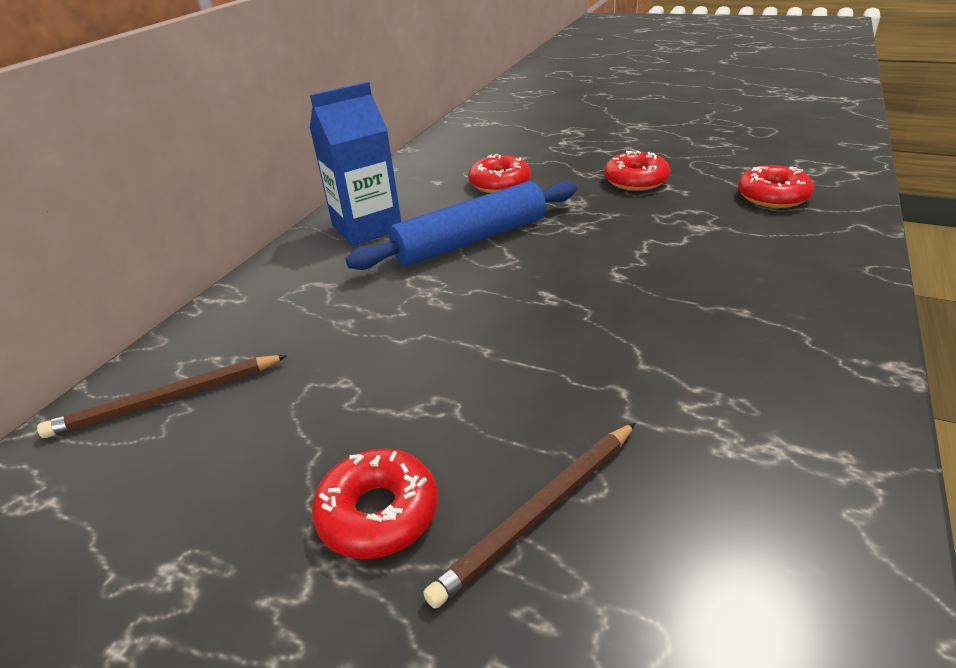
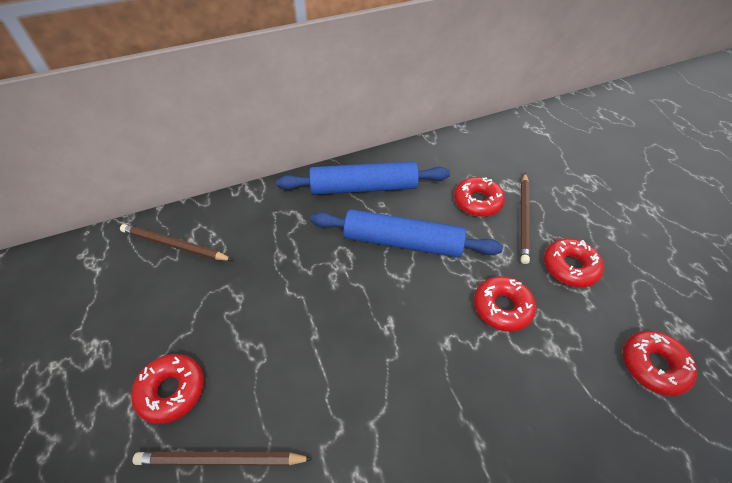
camera: 40 degrees right, 15 degrees up
blue carton [310,82,401,246] -> blue rolling pin [276,161,450,195]
none -> red donut [474,276,536,332]
none -> brown pencil [520,173,530,264]

